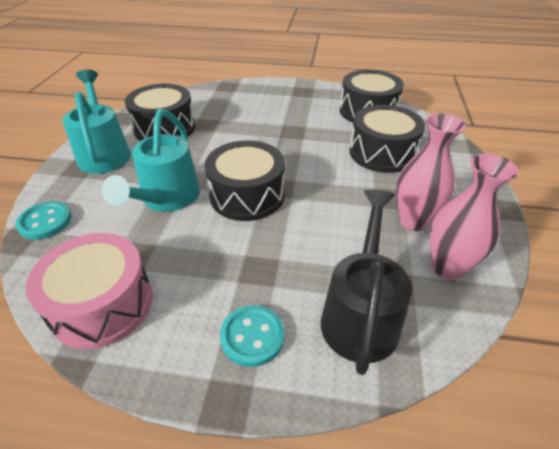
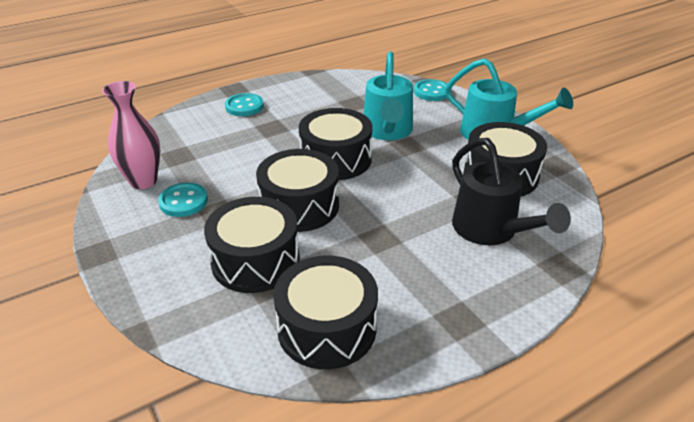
camera: 140 degrees right, 5 degrees down
pink drum [26,233,153,349] -> none
turquoise watering can [102,109,200,212] -> turquoise watering can turned 150 degrees counterclockwise [363,51,413,140]
black watering can [321,190,412,375] -> black watering can moved to [452,138,571,245]
pink vase [396,113,466,231] -> turquoise button [158,183,208,217]
none -> black drum [256,149,339,232]

